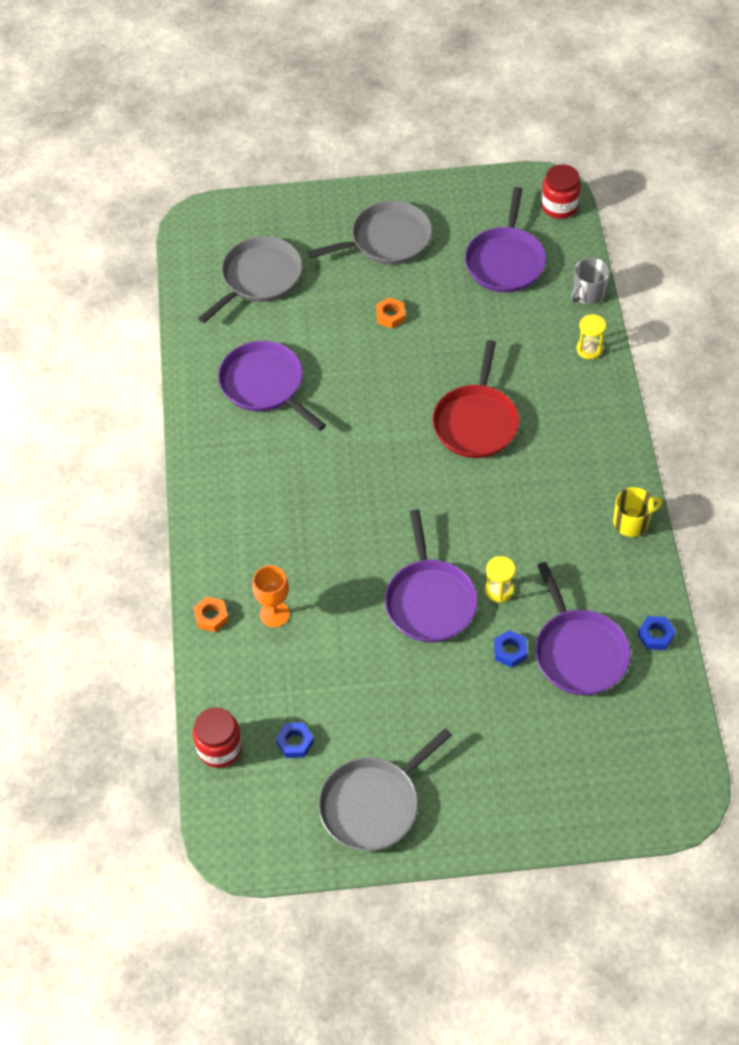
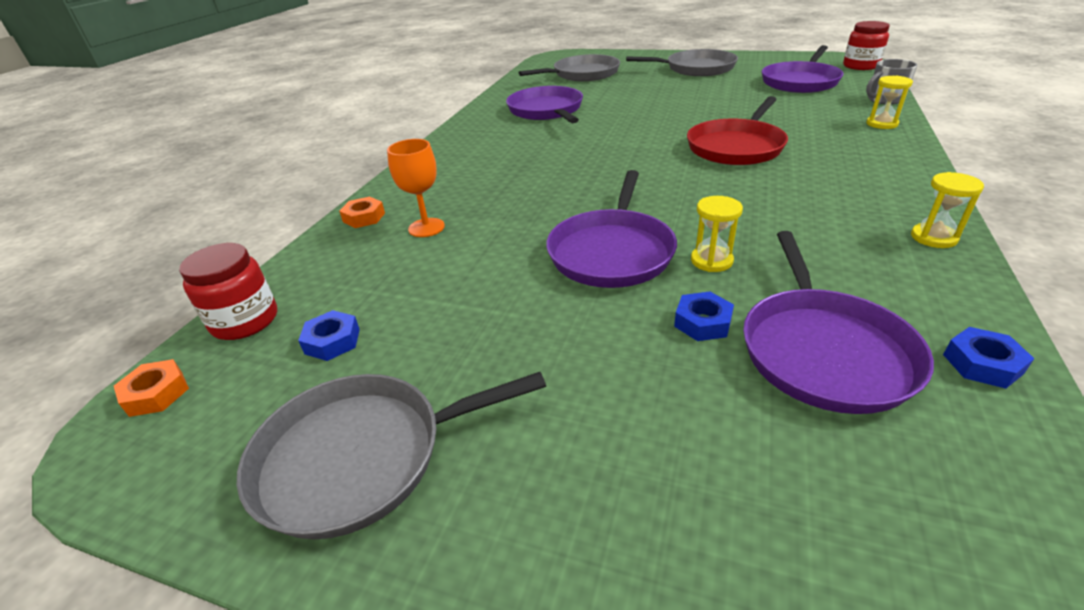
camera: 25 degrees right, 20 degrees down
orange nut [376,298,405,328] -> orange nut moved to [114,359,189,417]
yellow mug [613,487,663,537] -> yellow hourglass [911,172,984,248]

